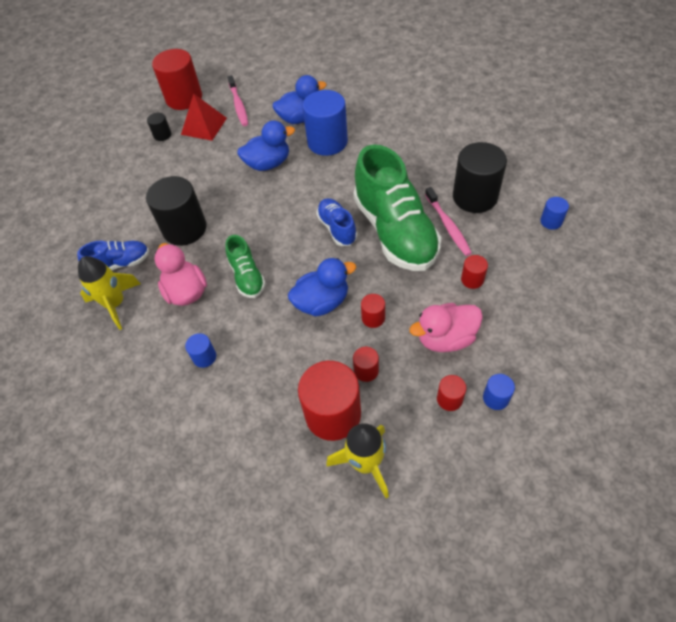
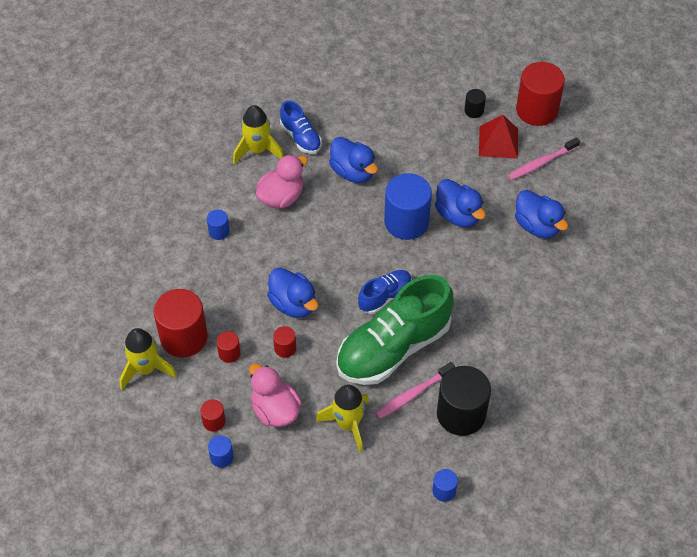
camera: 70 degrees right, 0 degrees up
black cylinder [146,176,207,246] -> blue duck [329,137,378,183]
green shoe [225,235,266,298] -> none
blue cylinder [302,90,348,156] -> blue cylinder moved to [384,173,432,240]
red cylinder [461,255,488,289] -> yellow rocket [315,384,369,452]

